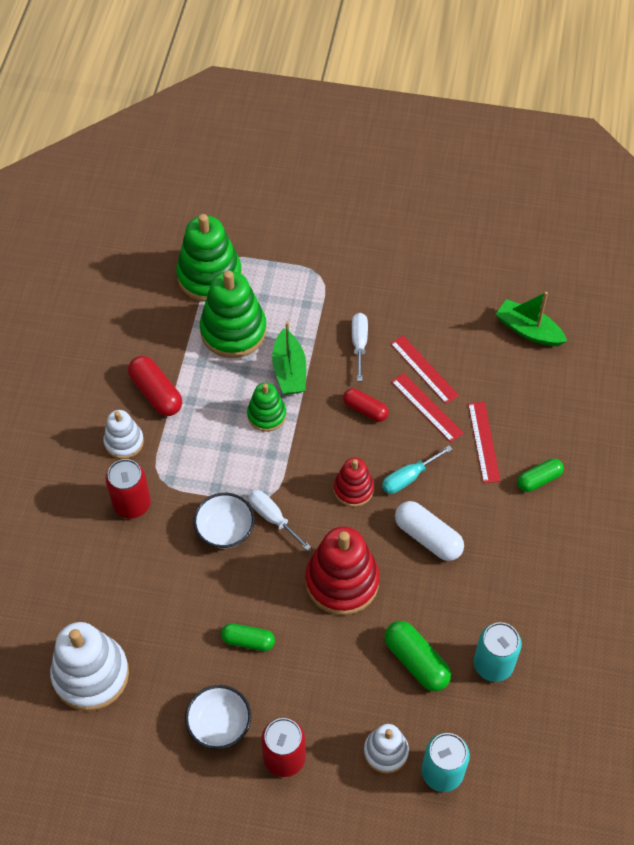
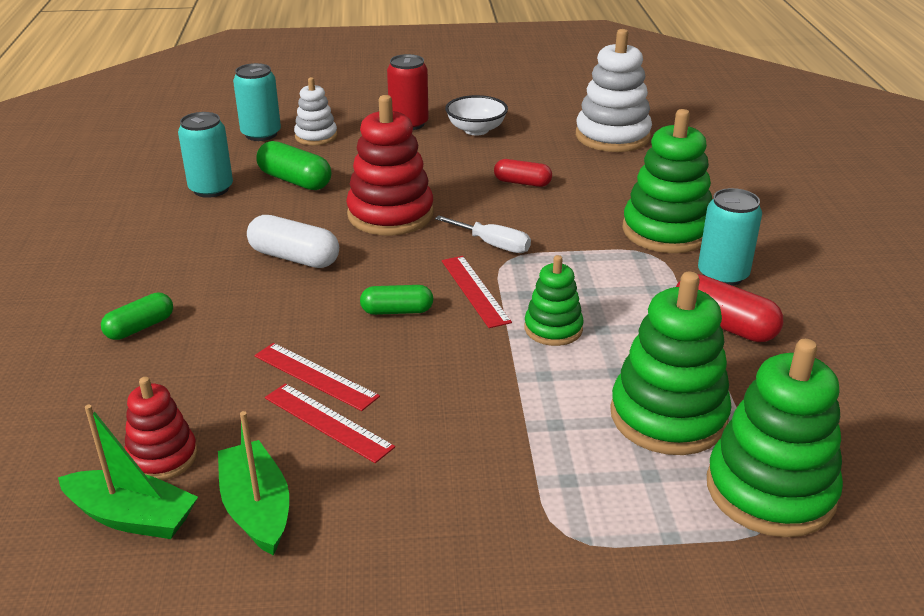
camera: 165 degrees right, 25 degrees down
white stacking toy [103,410,144,459] -> turquoise can [698,188,762,286]
red can [106,459,151,519] -> green stacking toy [622,109,712,253]
white bowl [193,493,255,549] -> none
green capsule [221,623,275,651] -> green capsule moved to [360,285,433,315]
green boat [272,322,306,394] -> green boat moved to [218,411,289,555]
red stacking toy [334,458,374,507] -> red stacking toy moved to [124,377,198,480]
red capsule [343,388,389,422] -> red capsule moved to [494,159,552,187]
white screwdriver [352,313,368,381] -> none
turquoise screwdriver [382,445,453,494] -> none
red ruler [468,402,501,483] -> red ruler moved to [442,256,512,328]

